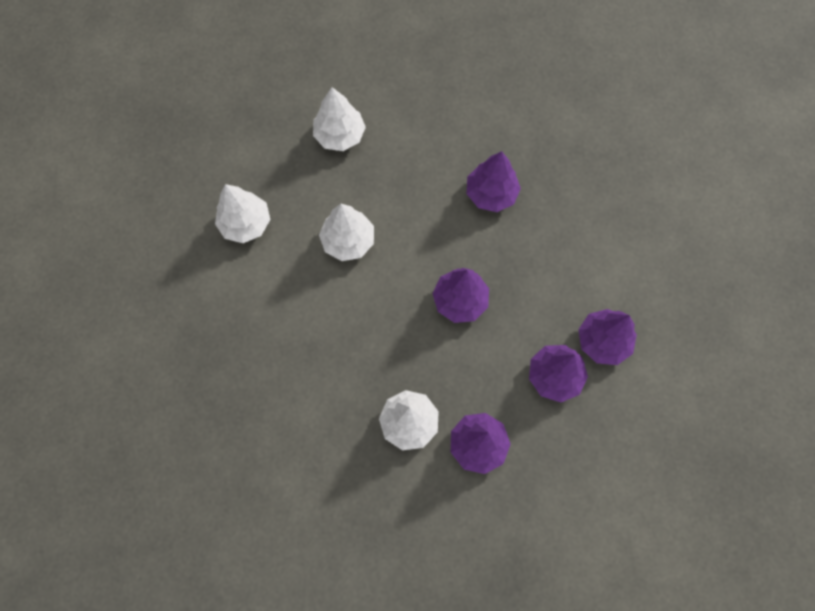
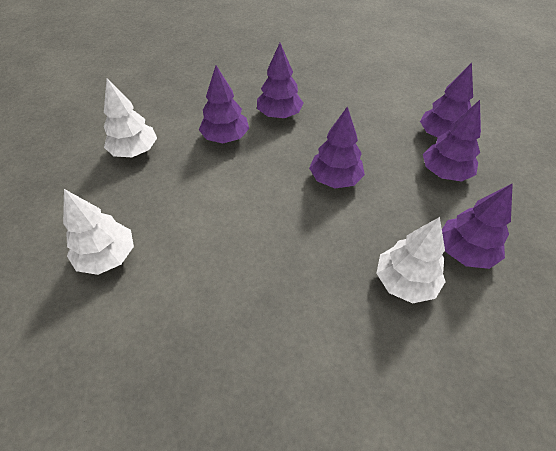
camera: 45 degrees left, 20 degrees down
white tree [319,204,374,261] -> none
none -> purple tree [199,65,249,143]

